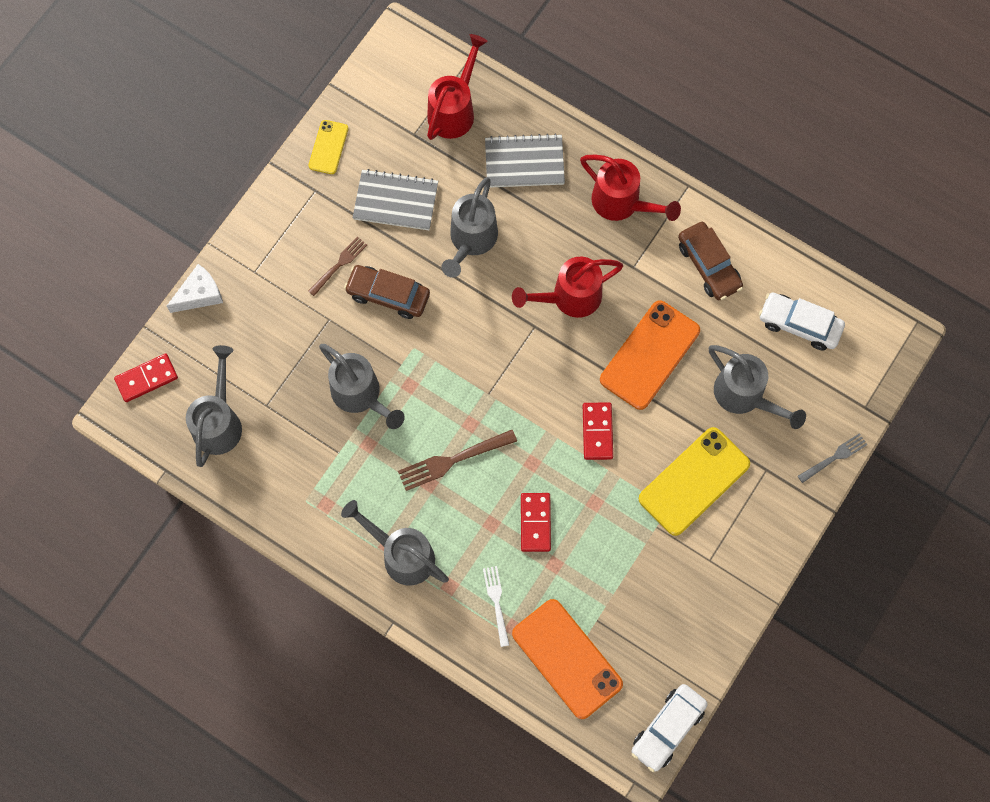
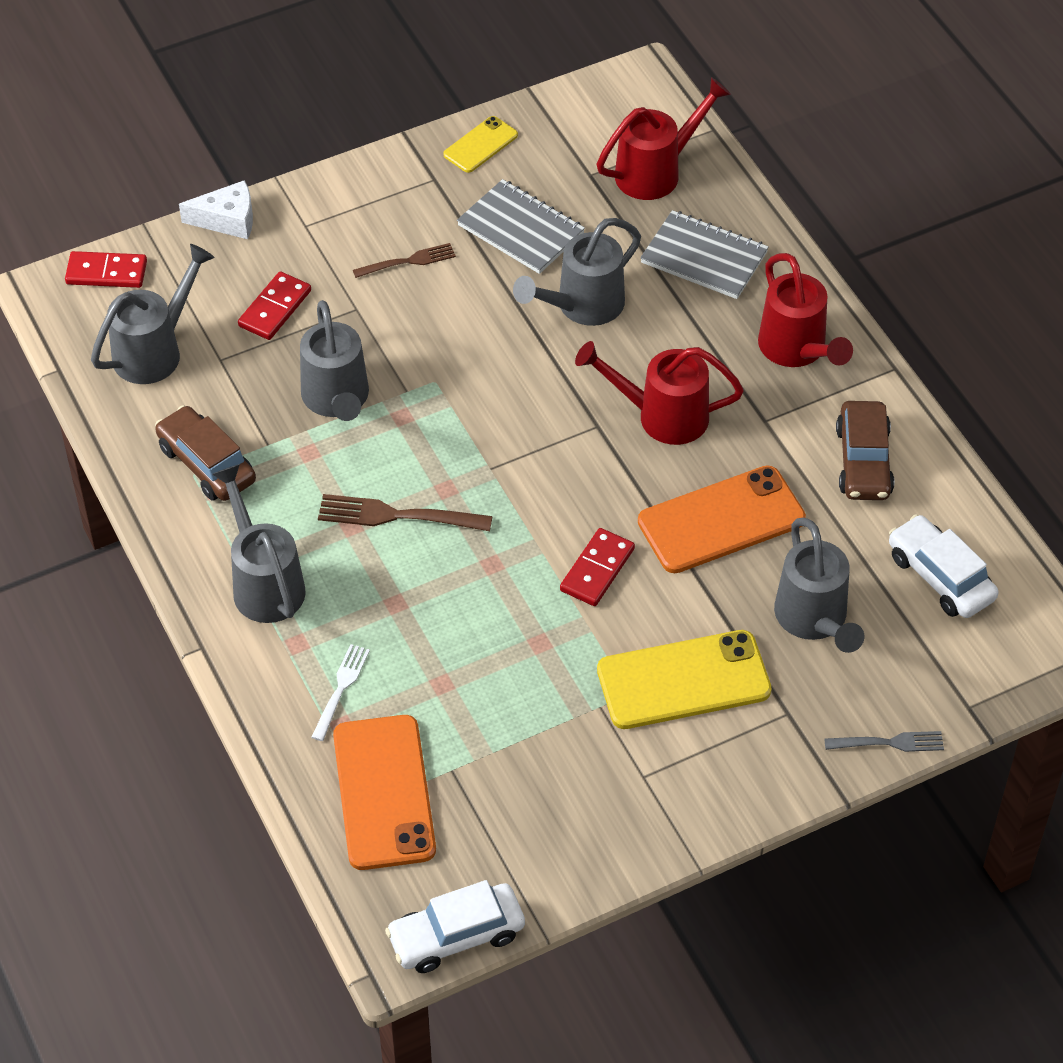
camera: 30 degrees right, 20 degrees down
brown car [344,265,430,319] -> brown car moved to [155,405,256,501]
red domino [521,493,551,552] -> red domino moved to [238,271,311,340]

